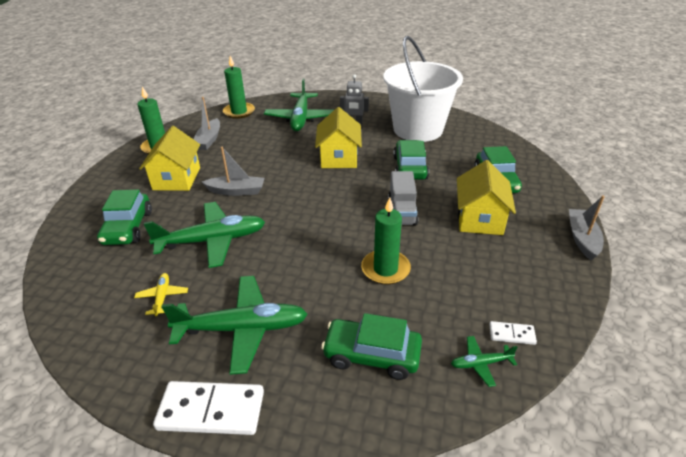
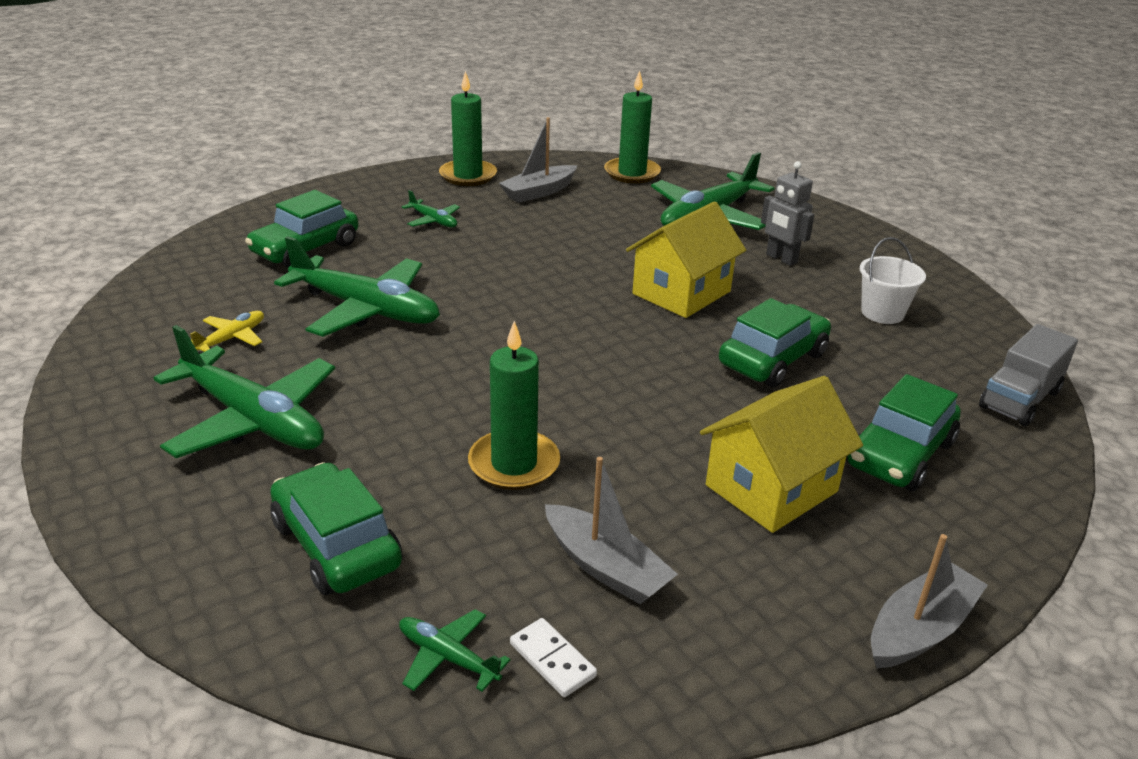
camera: 40 degrees right, 5 degrees down
yellow house [139,126,200,191] -> green plane [402,190,460,228]
white domino [153,381,264,435] -> none
grey boat [202,147,265,196] -> grey boat moved to [545,457,678,605]
white bucket [383,36,463,142] -> white bucket [860,237,926,324], size x0.40
grey truck [388,171,418,226] -> grey truck moved to [979,324,1078,426]

